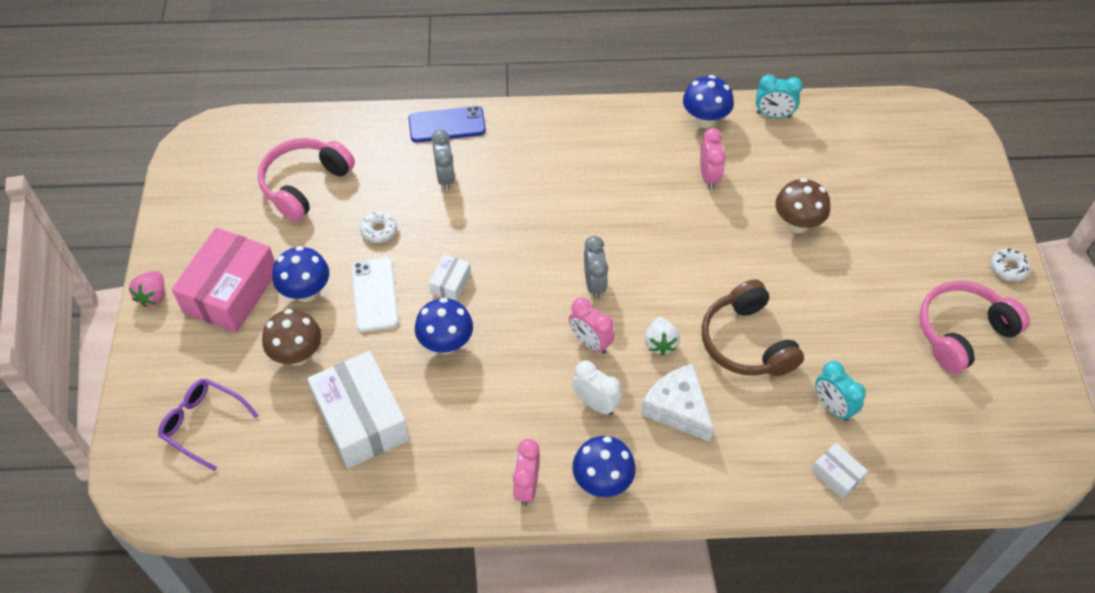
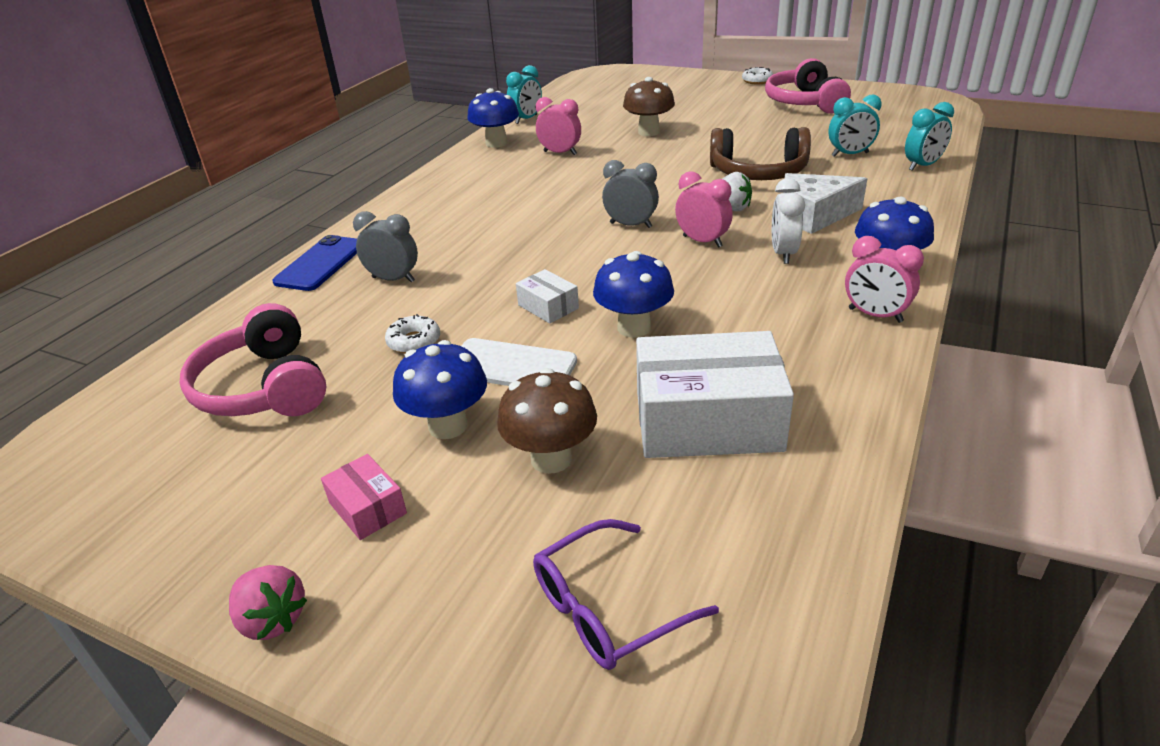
camera: 60 degrees left, 20 degrees down
pink box [171,228,275,333] -> pink box [321,454,407,540], size x0.46
pink clock [569,297,615,354] -> pink clock turned 120 degrees counterclockwise [675,171,733,247]
white clock [572,360,622,415] -> white clock turned 60 degrees counterclockwise [772,178,805,264]
white box [811,443,868,499] -> turquoise clock [905,102,954,171]

